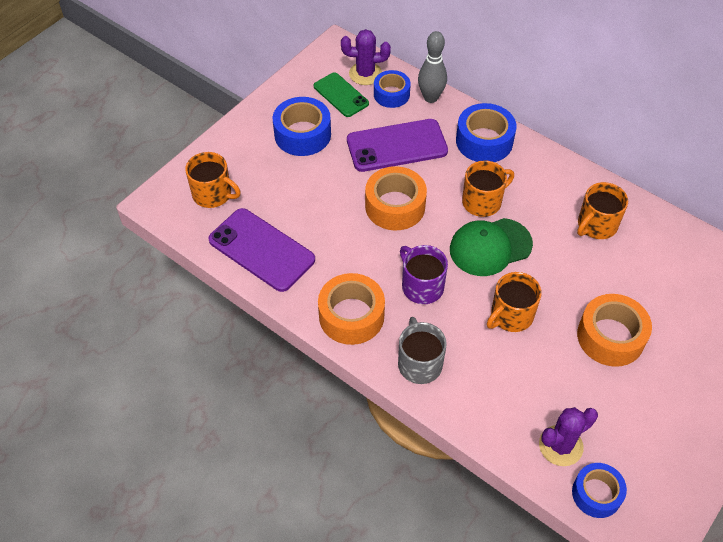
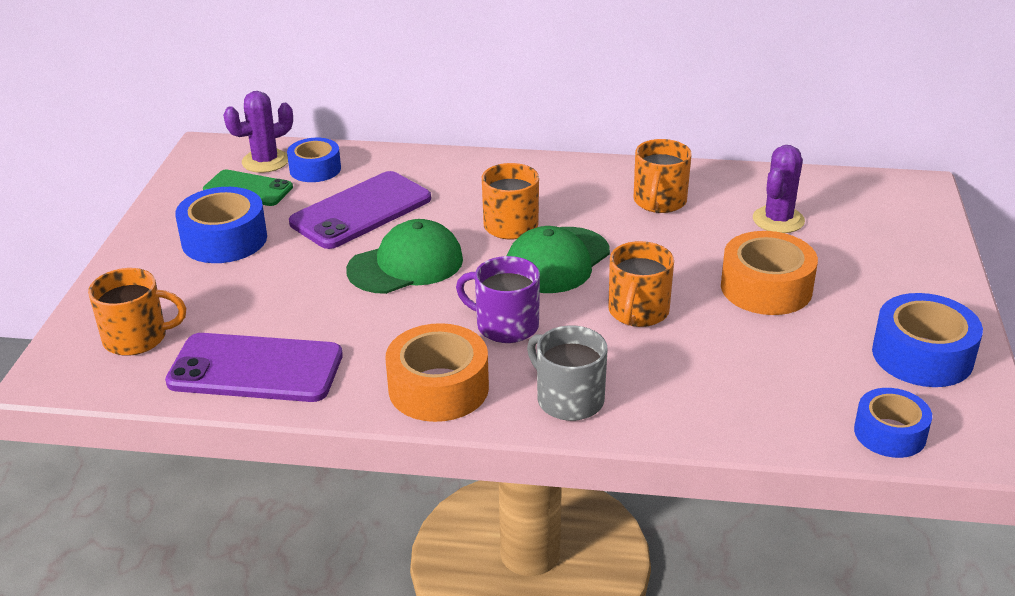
camera: 30 degrees left, 20 degrees down
orange tape [365,166,427,231] -> green cap [346,219,463,294]
grey bowling pin [418,31,447,103] -> none
blue tape [456,103,516,162] -> blue tape moved to [872,293,983,387]
purple cactus [539,407,598,466] -> purple cactus moved to [753,145,805,233]

